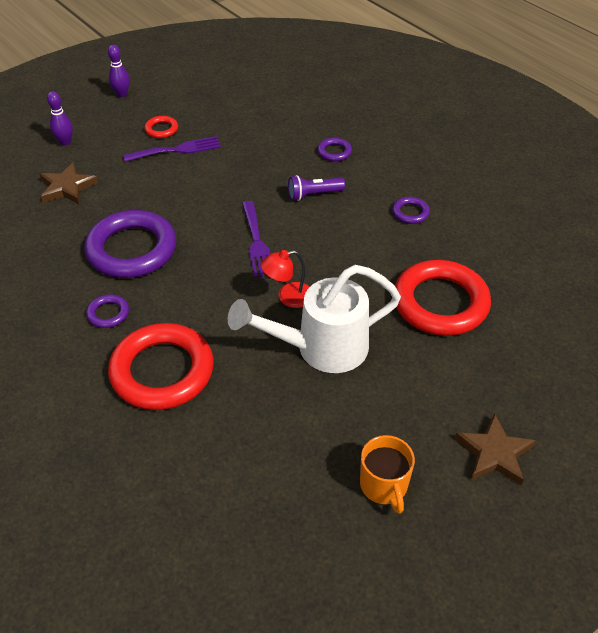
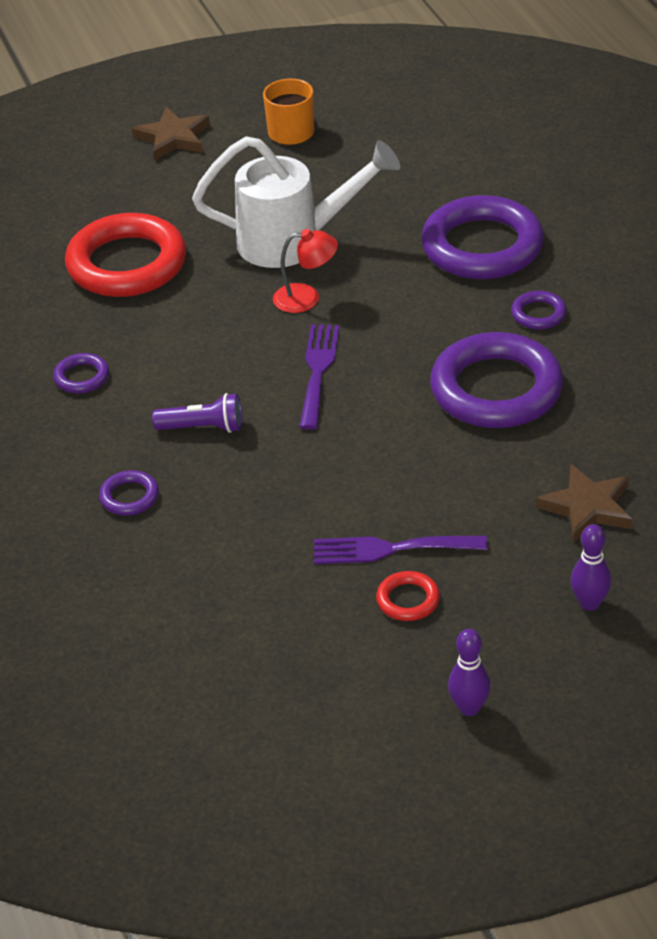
camera: 160 degrees left, 5 degrees down
red ring [108,323,214,410] -> purple ring [421,195,544,279]

